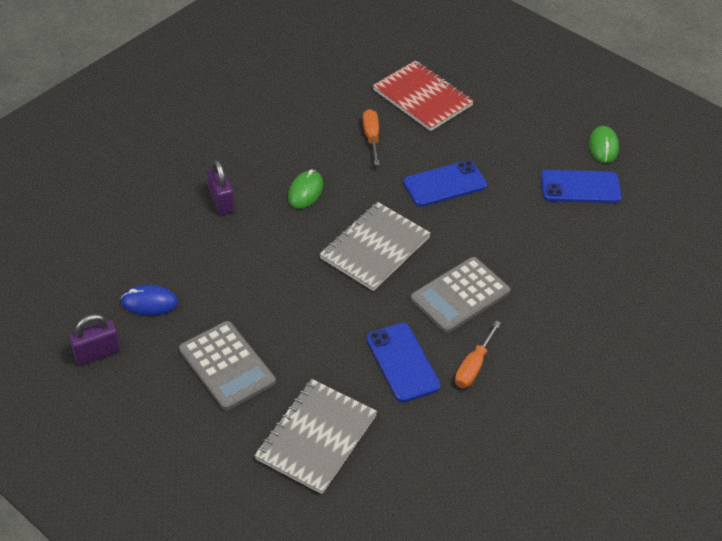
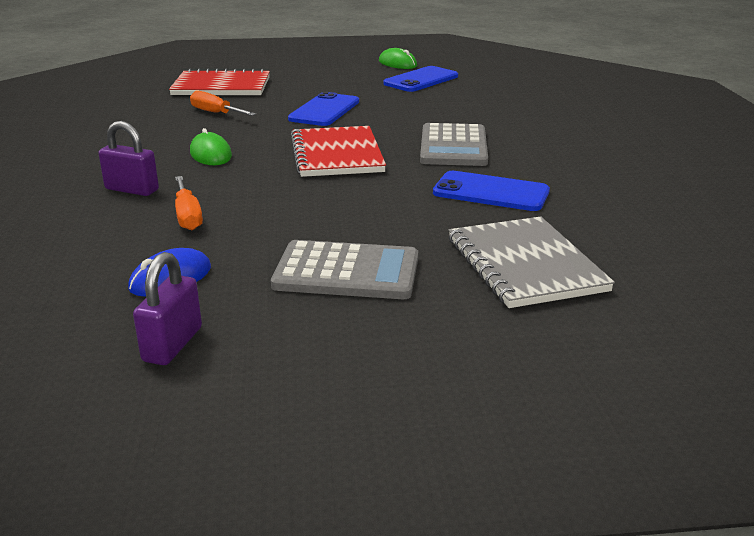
camera: 45 degrees left, 20 degrees down
grey notebook [319,202,431,291] -> red notebook [291,126,386,177]
orange screwdriver [455,321,501,388] -> orange screwdriver moved to [175,176,203,230]

